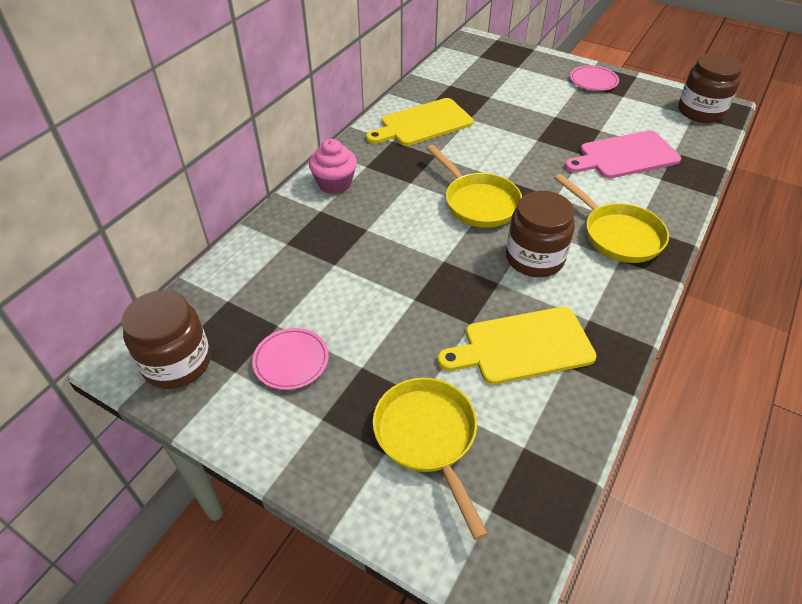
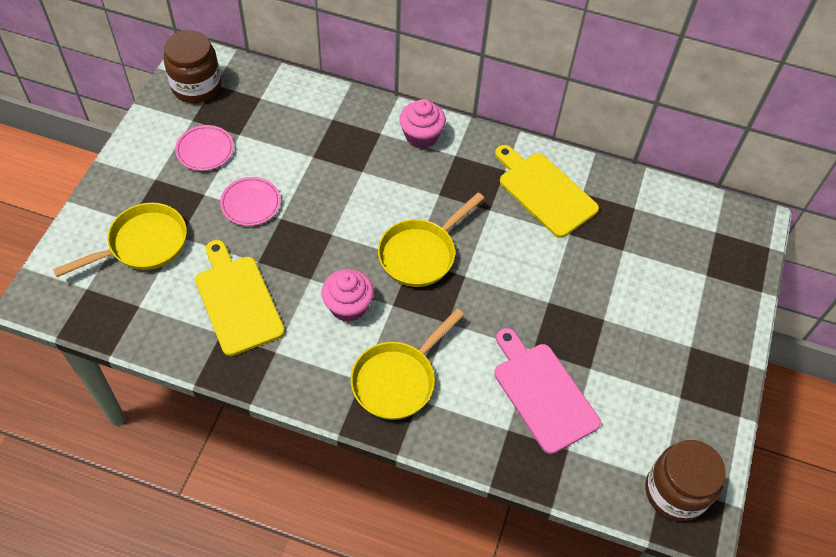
camera: 75 degrees right, 10 degrees up
brown jar [506,191,575,277] -> pink cupcake [321,269,374,322]
pink plate [570,65,619,91] -> pink plate moved to [220,177,281,226]

